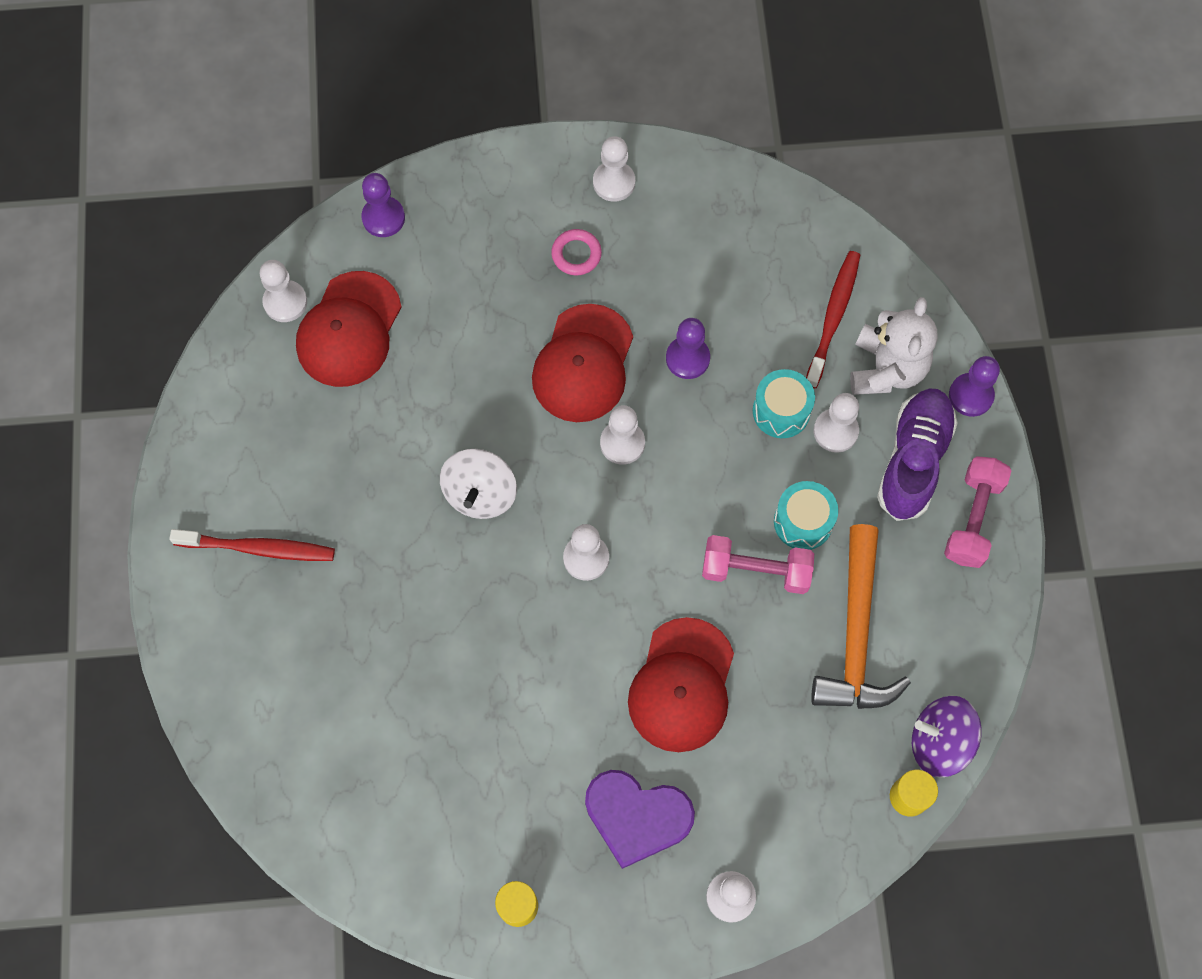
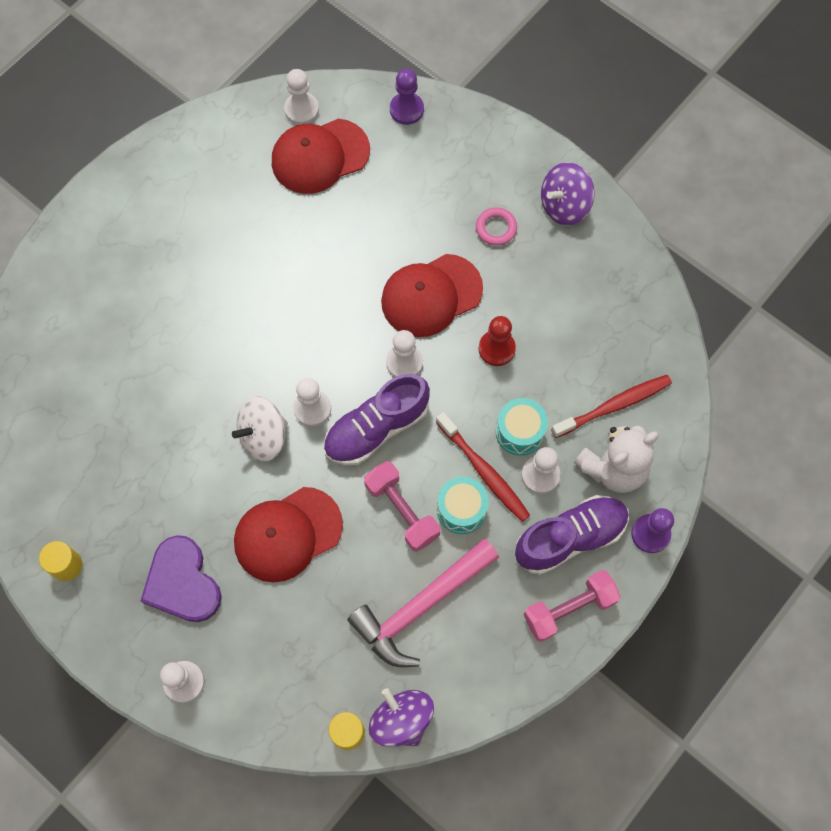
camera: 45 degrees right, 0 degrees up
red toothbrush [169,529,335,561] -> red toothbrush moved to [436,412,530,522]
white spinning top [440,449,517,519] -> white spinning top moved to [232,396,288,461]
white pawn [593,136,635,202] -> purple spinning top [541,162,595,225]
purple pawn [666,318,710,379] -> red pawn [478,316,516,366]
orange hammer [811,524,911,709] -> pink hammer [347,539,499,667]
none -> purple shoe [323,374,430,465]

